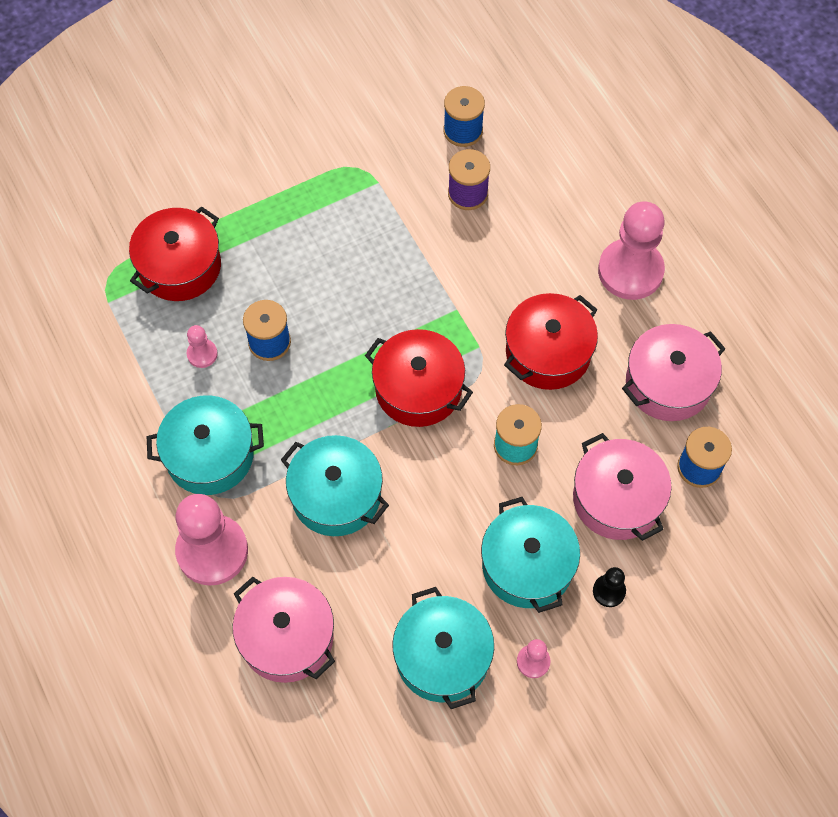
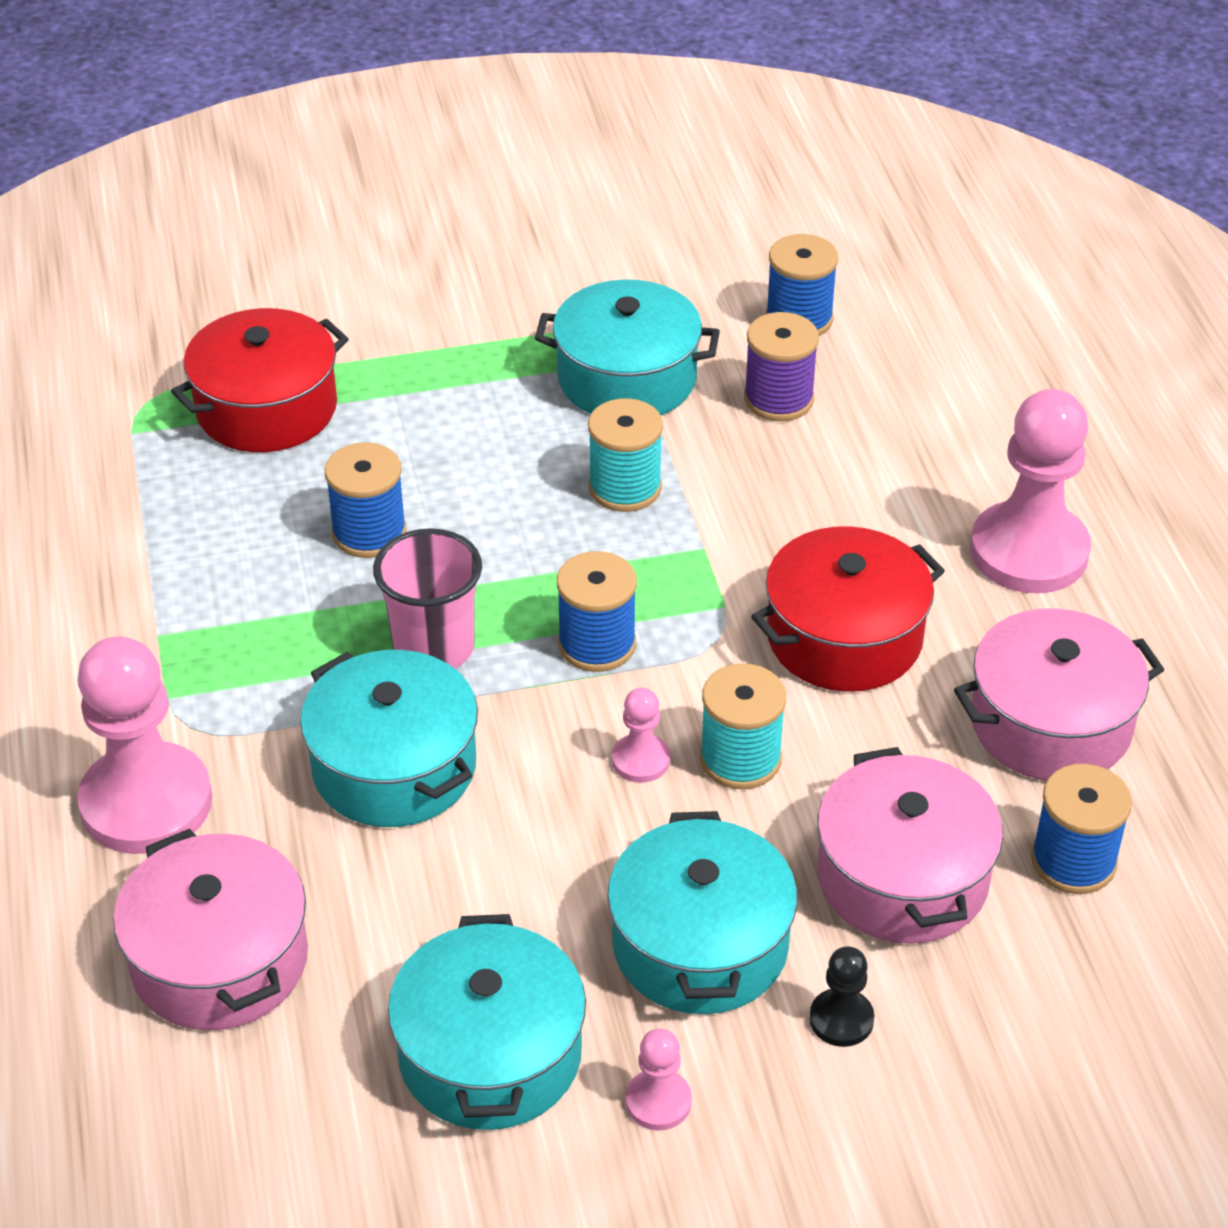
camera: 15 degrees right, 20 degrees down
turquoise pot [147,395,264,495] -> turquoise pot moved to [535,279,720,415]
pink pawn [187,325,218,368] -> pink pawn moved to [612,688,670,783]
red pot [365,329,473,427] -> blue spool [557,551,637,672]
none -> pink cup [373,528,482,668]
none -> turquoise spool [588,398,663,512]

